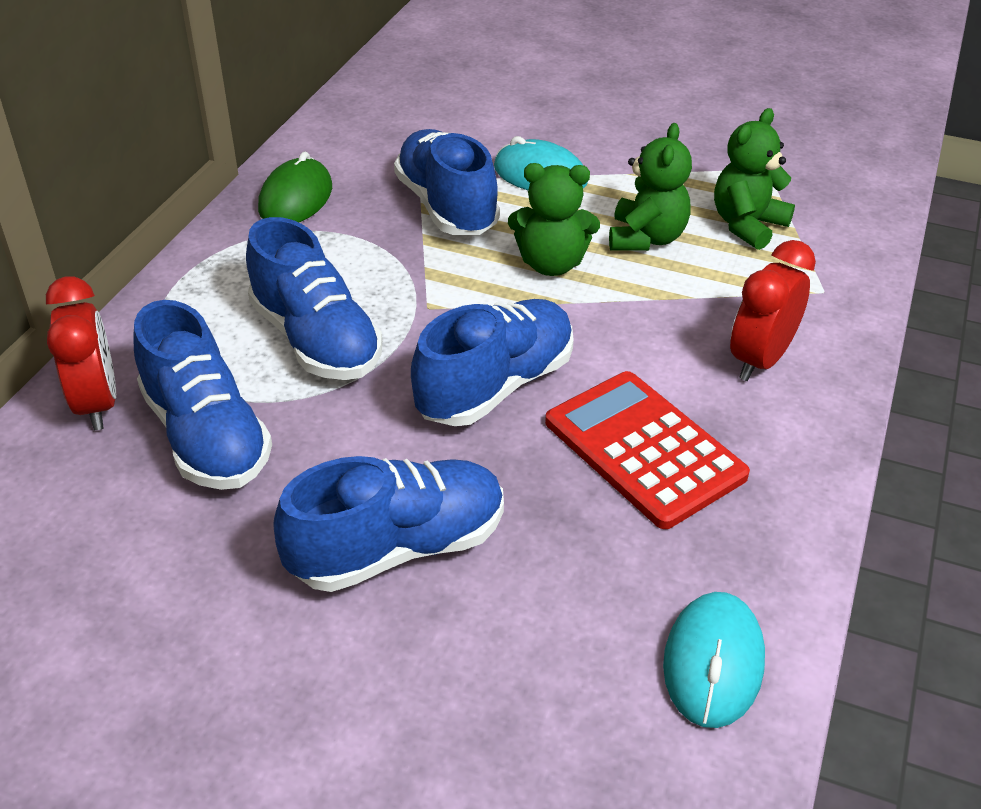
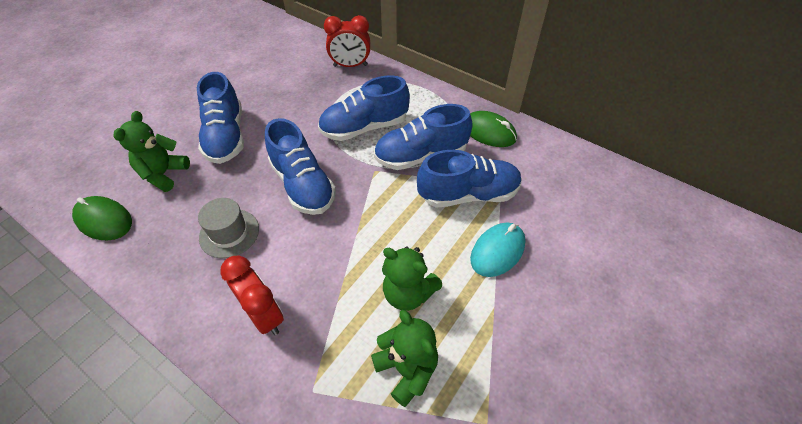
camera: 105 degrees right, 10 degrees up
blue shoe [133,300,272,490] -> blue shoe moved to [374,104,472,170]
green teddy bear [508,163,600,276] -> green teddy bear moved to [114,111,190,192]
red calculator [545,371,750,529] -> grey hat [198,198,259,258]
turquoise mouse [663,592,765,728] -> green mouse [72,196,132,241]

